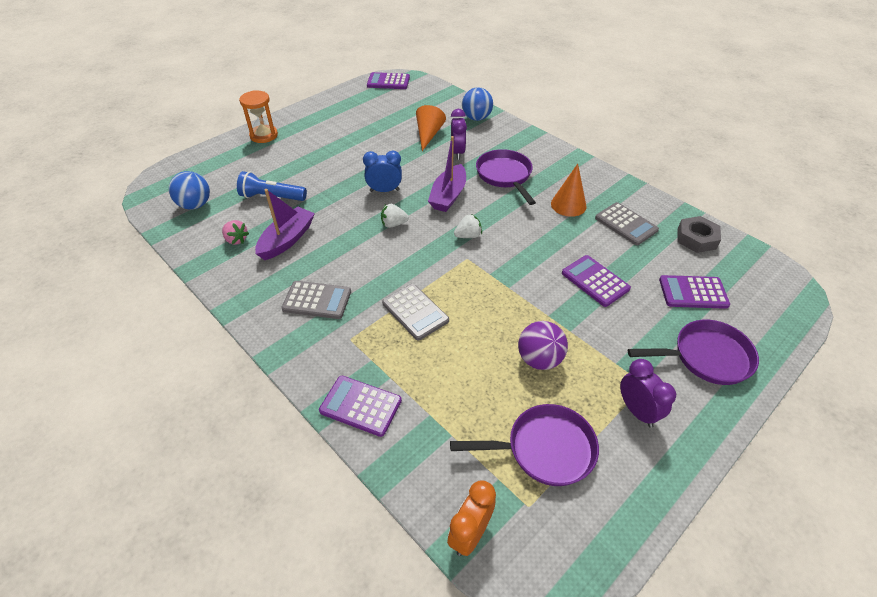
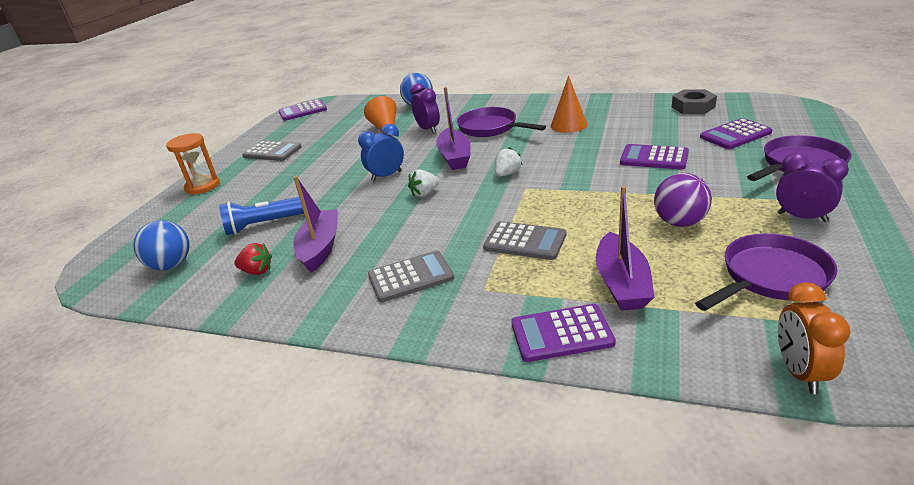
camera: 25 degrees left, 15 degrees down
pink strawberry [222,220,249,245] -> red strawberry [234,243,272,275]
grey calculator [595,202,659,245] -> grey calculator moved to [242,141,302,161]
none -> purple boat [596,186,654,311]

